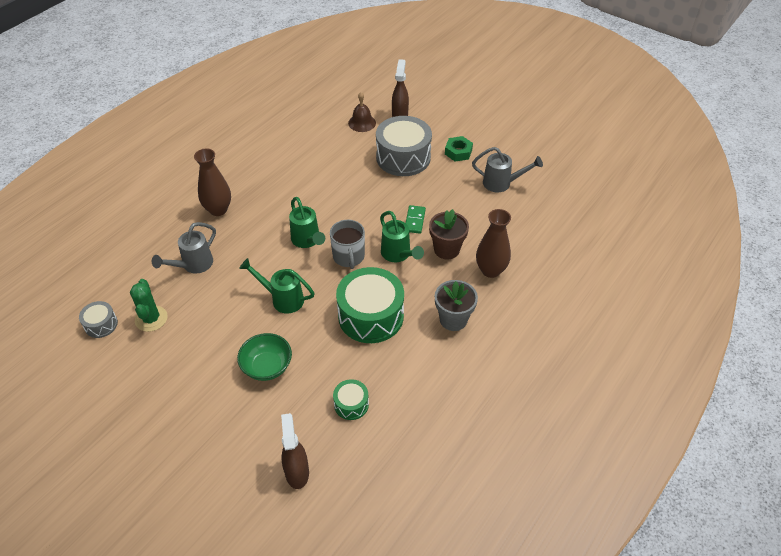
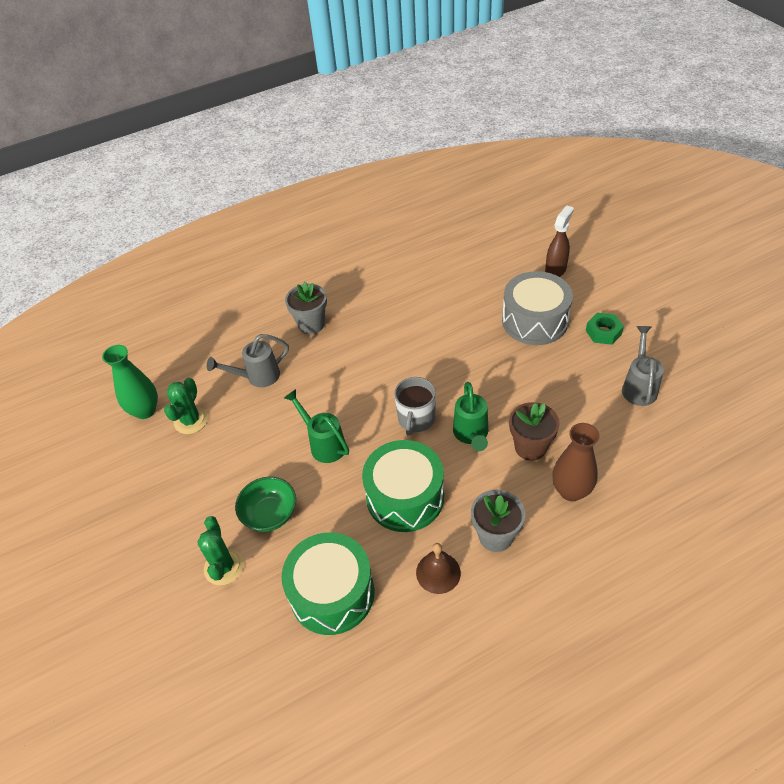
camera: 30 degrees right, 0 degrees up
grey drum [79,301,118,338] -> green vase [102,345,158,419]
brown vase [194,149,231,216] -> grey flower pot [285,282,327,334]
brown spray bottle [281,413,309,489] -> none
green watering can [289,197,325,248] -> none
green drum [333,379,369,420] -> green drum [281,532,374,635], size x2.07
brown bell [348,92,376,132] -> brown bell moved to [416,543,461,594]
green domino [406,205,426,234] -> none
grey watering can [472,147,543,192] -> grey watering can turned 120 degrees counterclockwise [622,326,664,406]
none -> green cactus [197,516,244,585]

